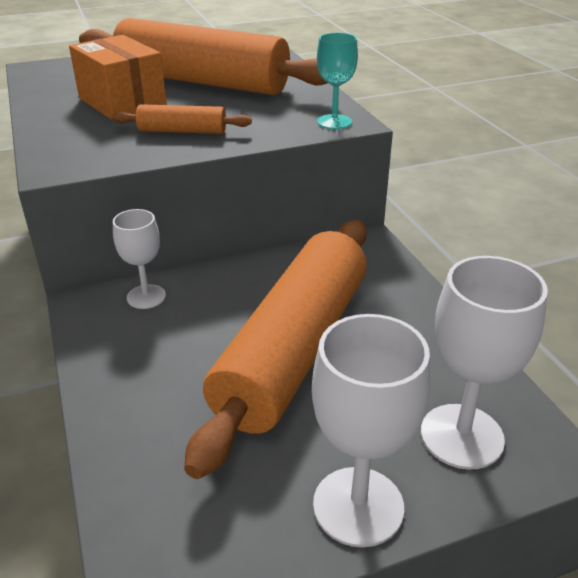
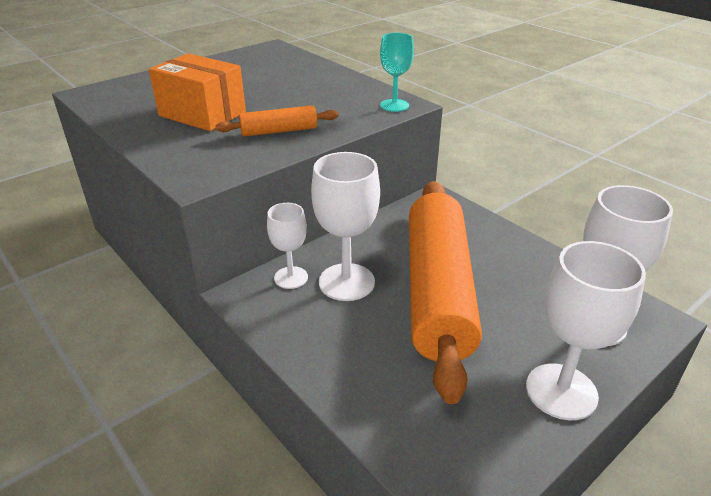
camera: 20 degrees left, 0 degrees up
orange rolling pin [79,18,327,95] -> none
none -> white goblet [311,152,380,301]

